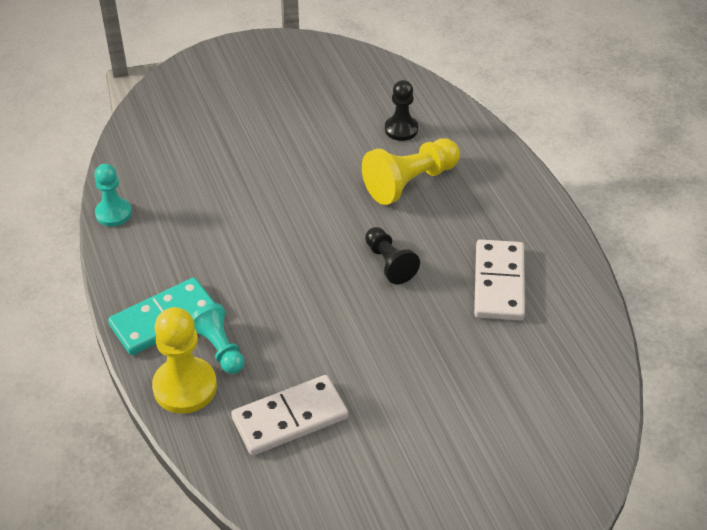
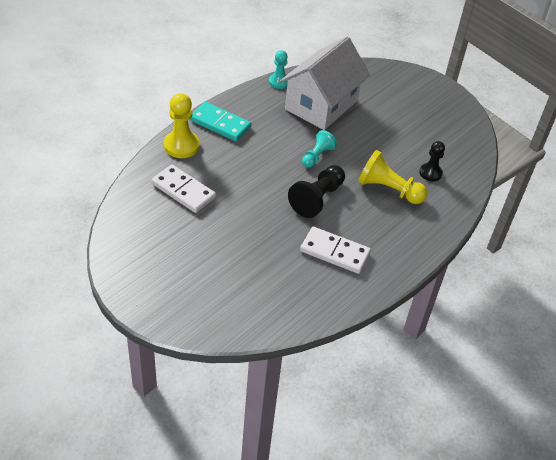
camera: 60 degrees right, 0 degrees up
turquoise pawn [191,303,244,374] -> turquoise pawn moved to [302,130,337,168]
black pawn [365,227,420,284] -> black pawn [288,165,345,218], size x1.56
white domino [474,239,525,320] -> white domino turned 45 degrees clockwise [300,227,371,274]
none -> white house [280,37,370,130]

